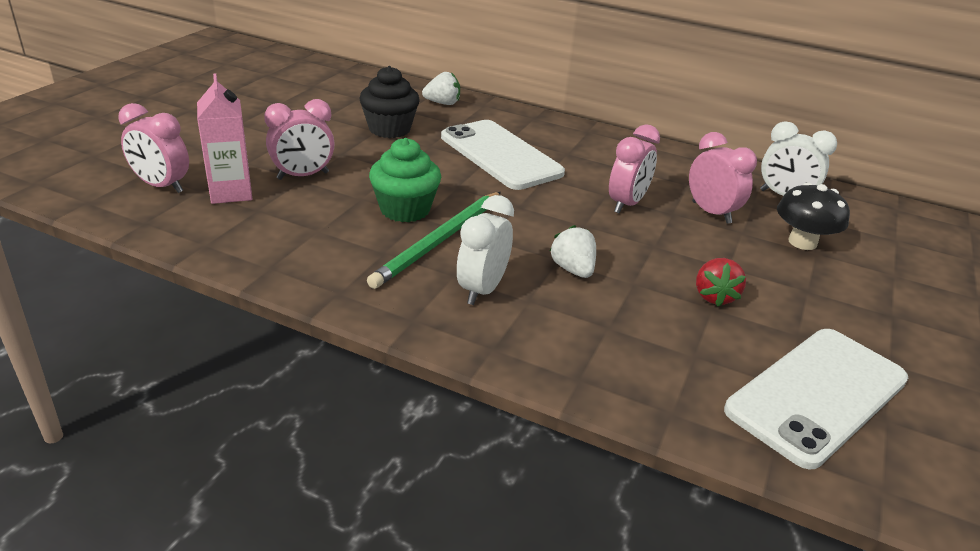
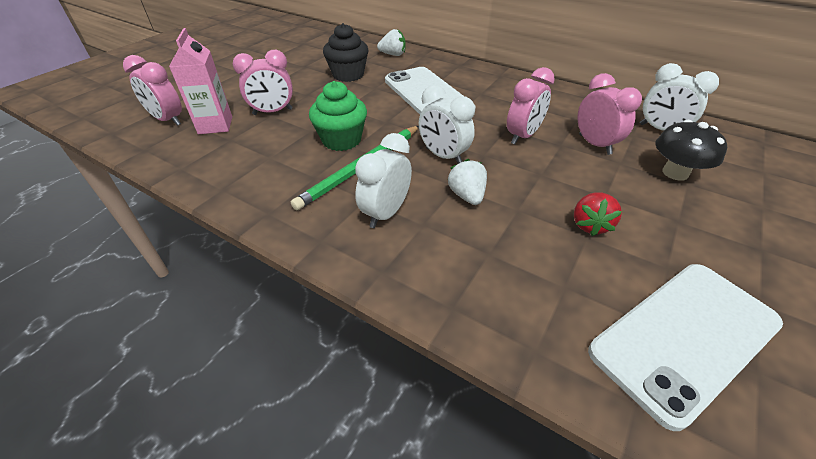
camera: 10 degrees right, 10 degrees up
none -> white clock [419,85,475,164]

